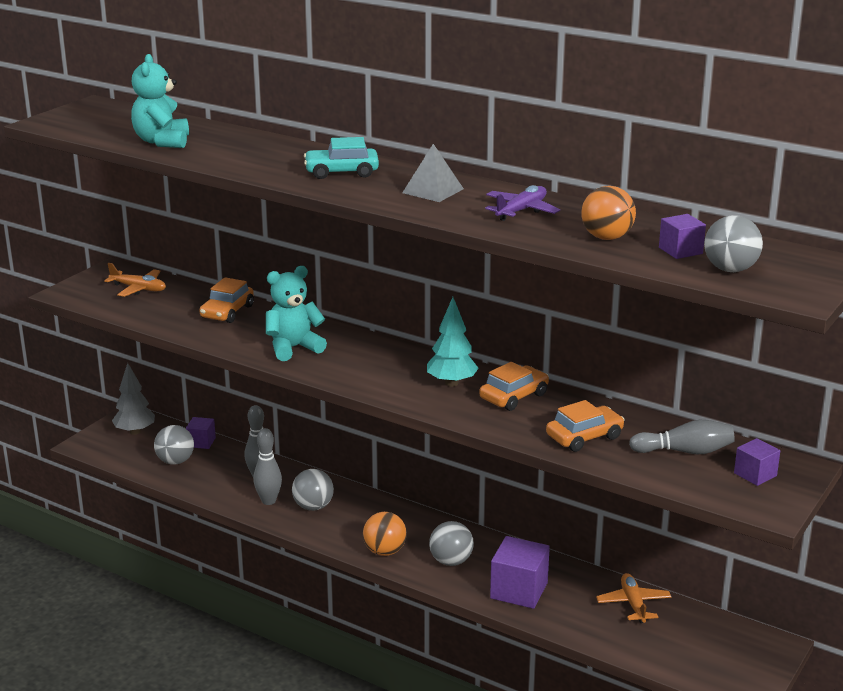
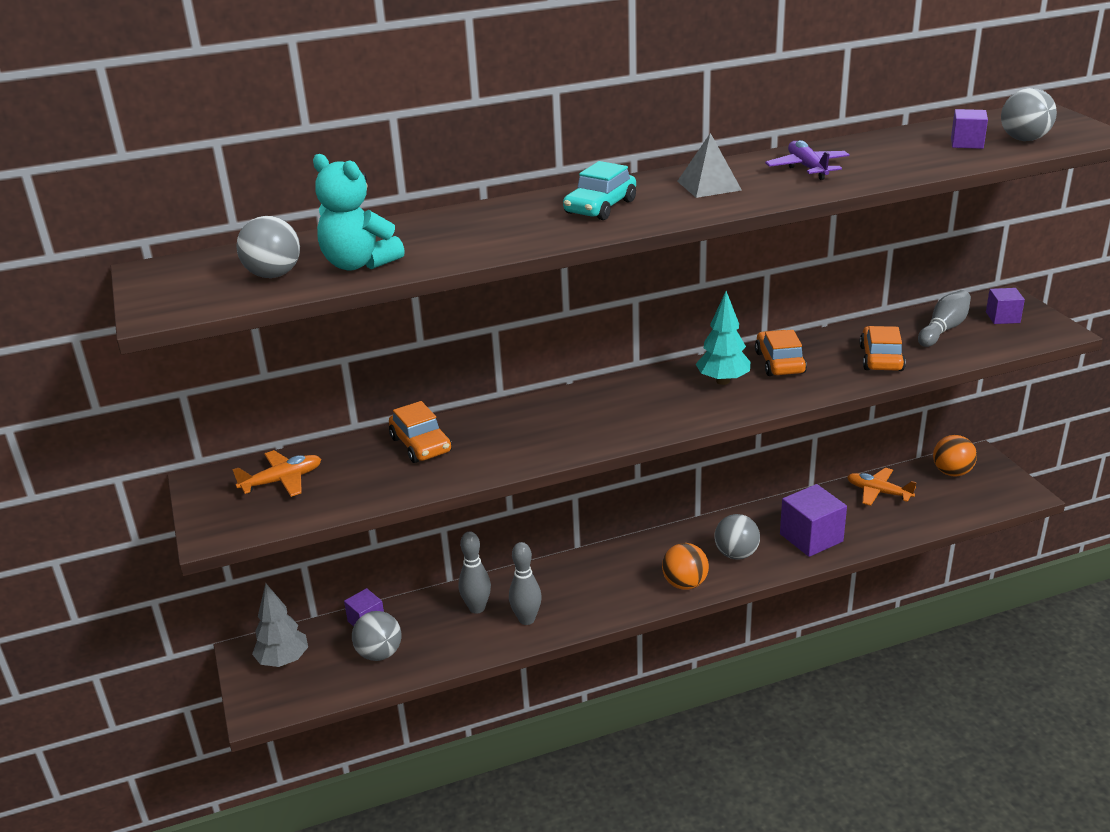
camera: 50 degrees left, 5 degrees up
turquoise teddy bear [266,266,327,361] -> none
grey ball [292,469,334,511] -> grey ball moved to [236,216,300,278]
orange ball [581,186,636,240] -> orange ball moved to [933,435,977,477]

